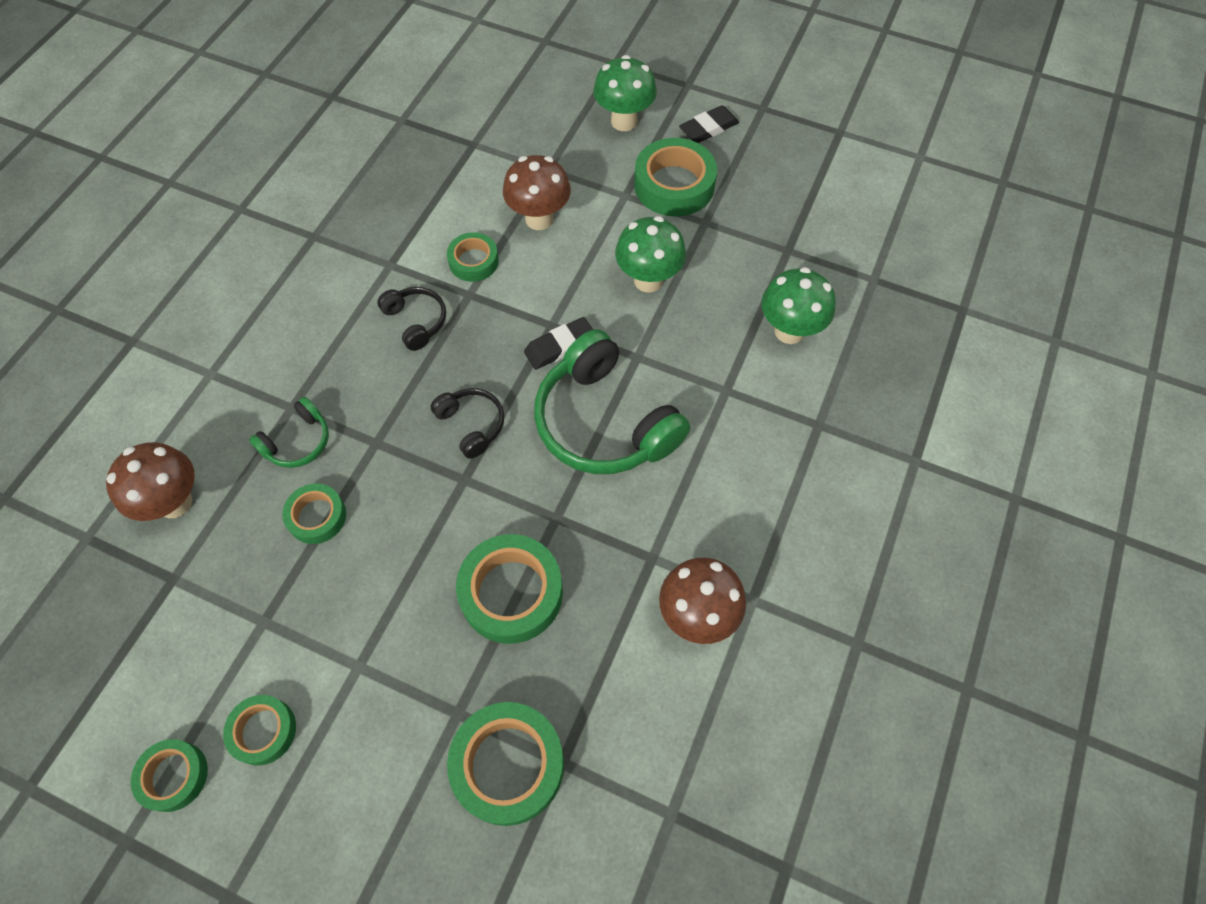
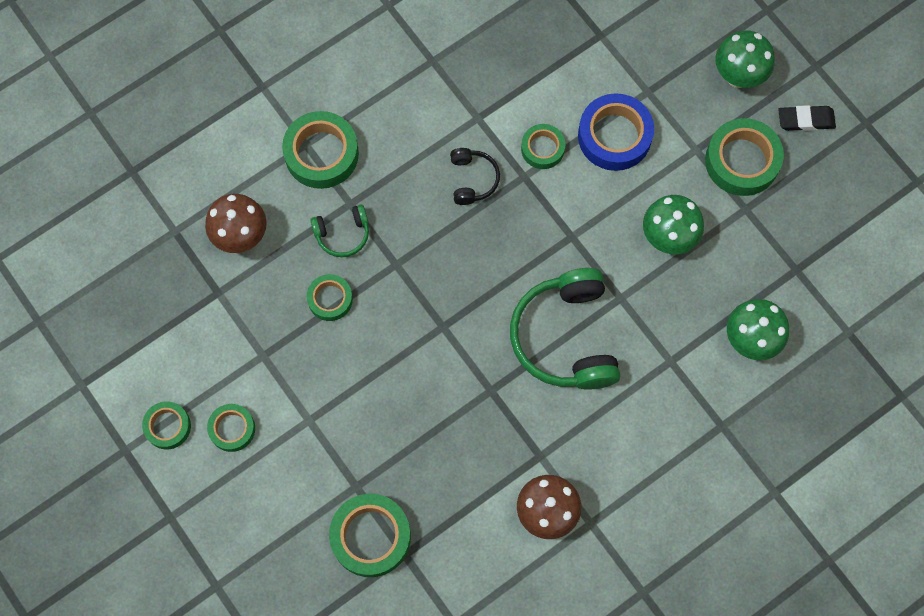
camera: 30 degrees right, 10 degrees up
black headphones [431,388,504,459] -> none
green tape [456,534,563,644] -> green tape moved to [282,111,359,189]
brown mushroom [503,155,571,230] -> blue tape [578,93,654,171]
black eraser [524,317,593,370] -> none

